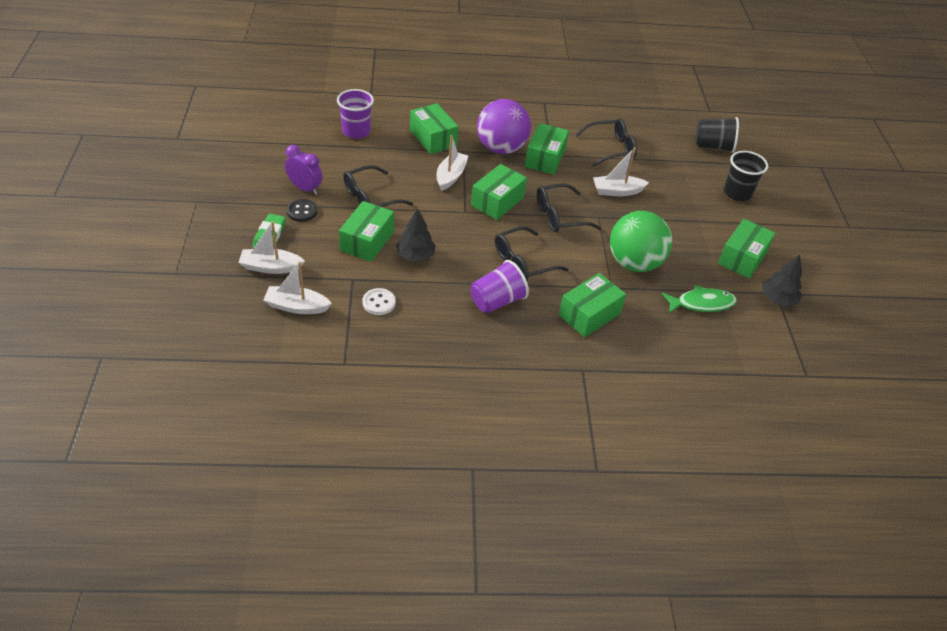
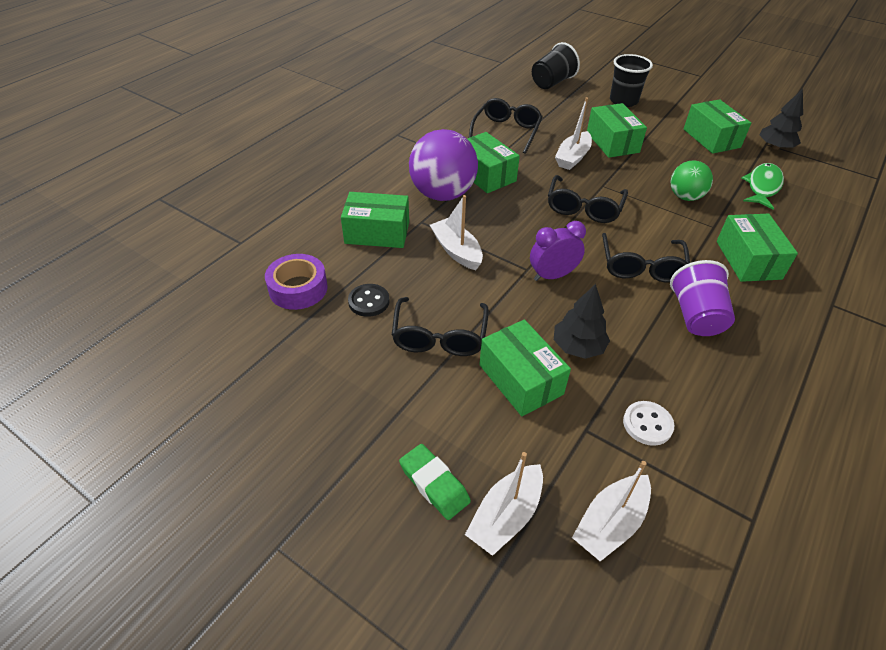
camera: 50 degrees left, 0 degrees up
purple clock [285,145,322,195] -> purple clock moved to [530,221,586,281]
black button [287,199,317,222] -> black button moved to [348,284,390,317]
purple cup [337,89,374,139] -> purple tape [265,254,328,310]
green box [471,164,527,220] -> green box moved to [587,103,647,158]
green ball [610,211,672,272] -> green ball [671,160,713,201], size x0.58

